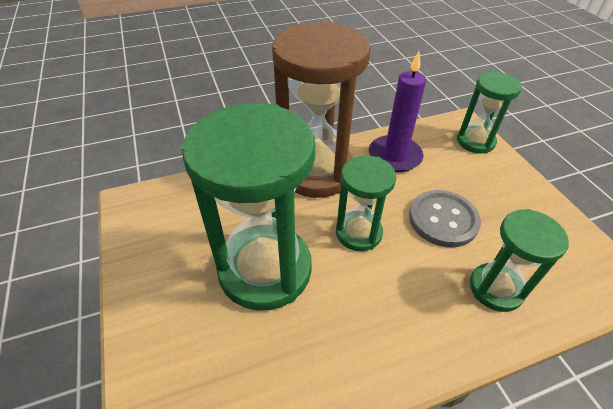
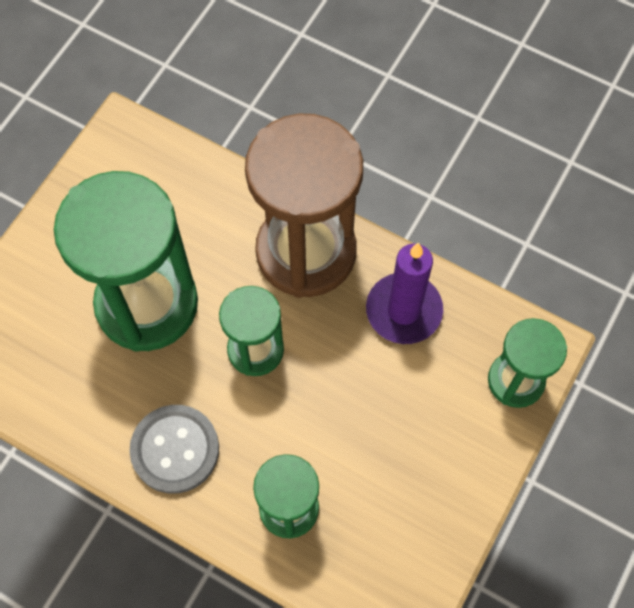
camera: 50 degrees right, 20 degrees up
grey button [409,190,481,247] -> grey button moved to [130,405,219,493]

